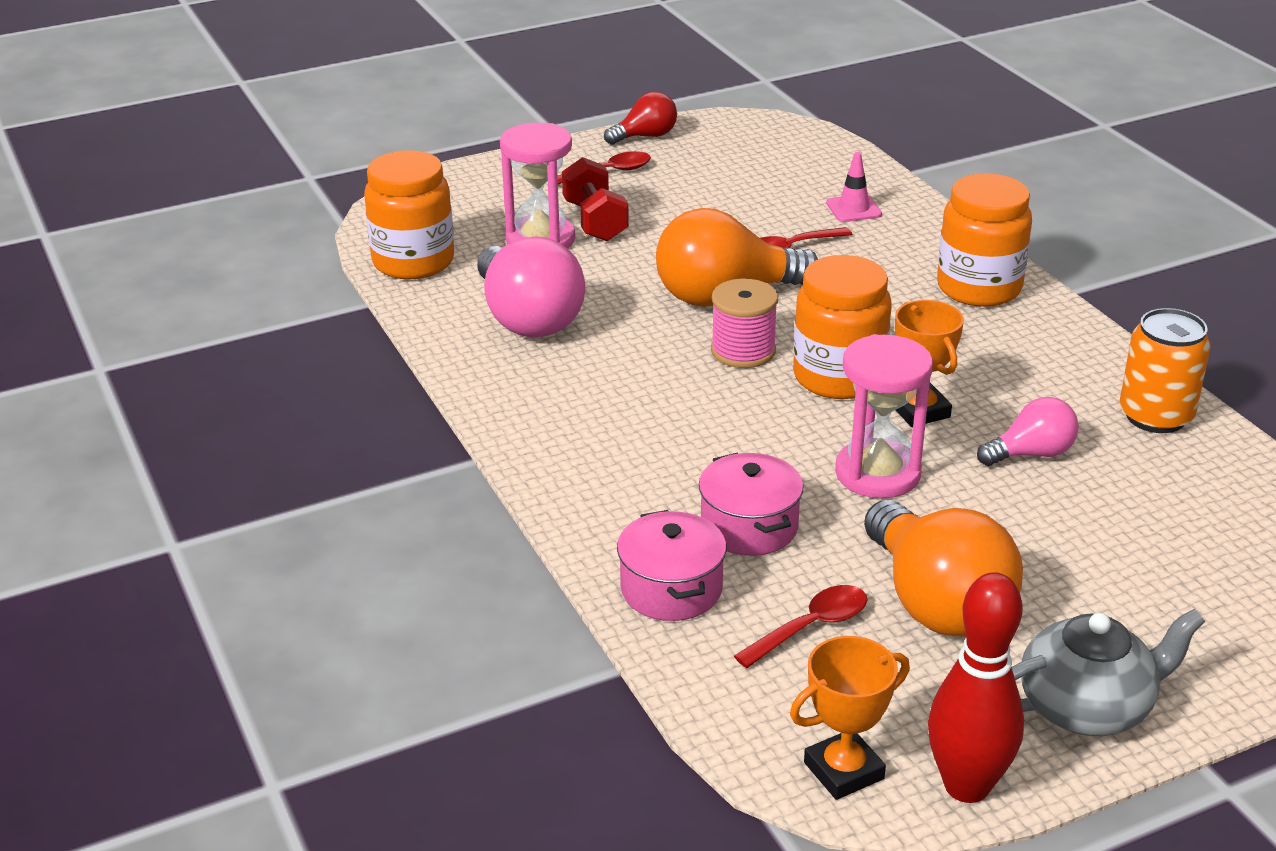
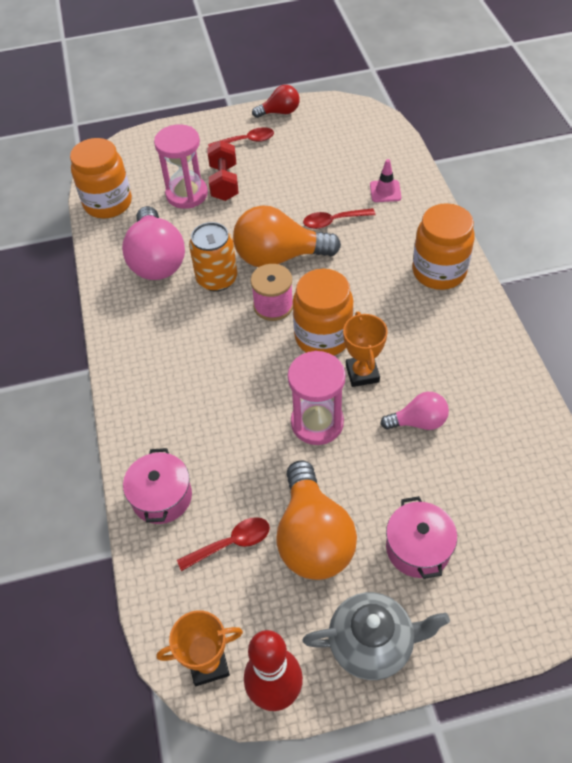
camera: 15 degrees right, 20 degrees up
pink pot [699,452,803,556] -> pink pot moved to [386,496,457,579]
orange can [1120,308,1211,433] -> orange can moved to [189,222,237,292]

